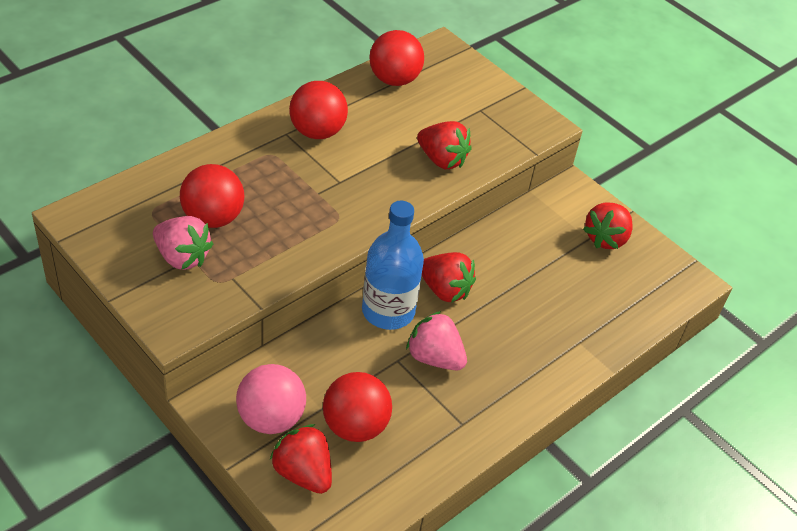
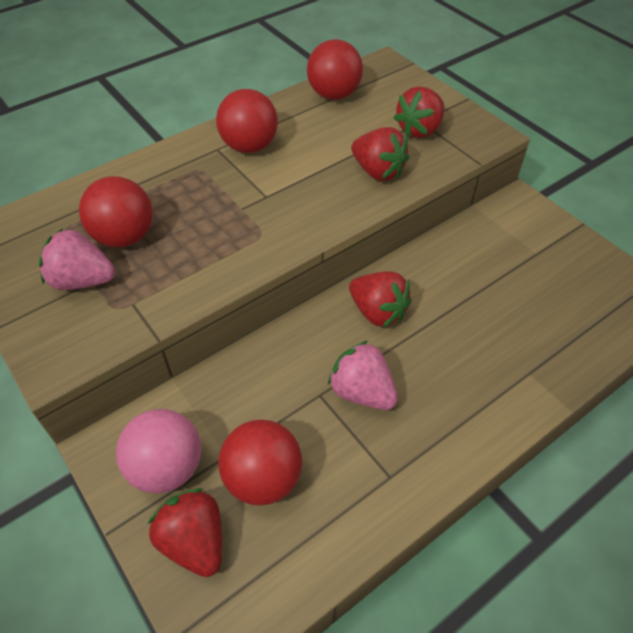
camera: 10 degrees right, 5 degrees up
pink strawberry [153,216,213,270] -> pink strawberry turned 150 degrees clockwise [39,228,115,290]
blue bottle [362,201,424,330] -> none
red strawberry [583,202,633,249] -> red strawberry moved to [394,86,445,138]

